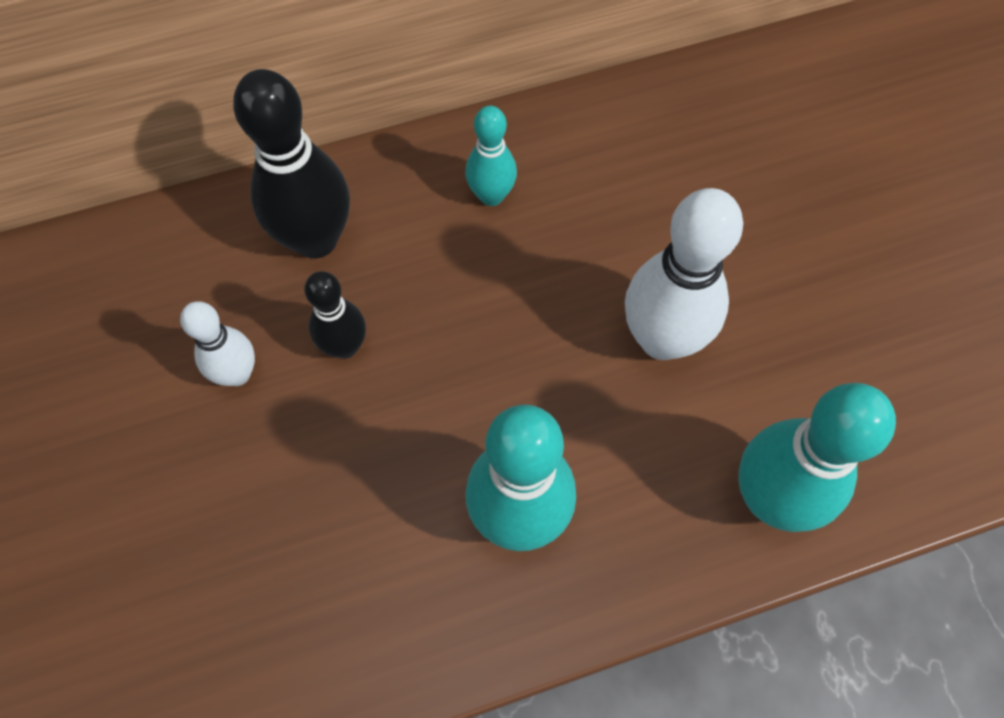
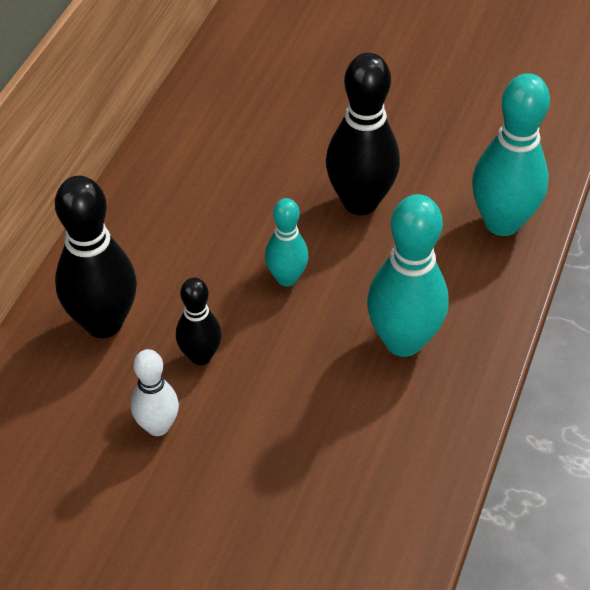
camera: 50 degrees left, 15 degrees down
turquoise bowling pin [465,106,517,206] -> turquoise bowling pin moved to [265,198,309,286]
white bowling pin [625,188,743,360] -> black bowling pin [326,53,400,215]

